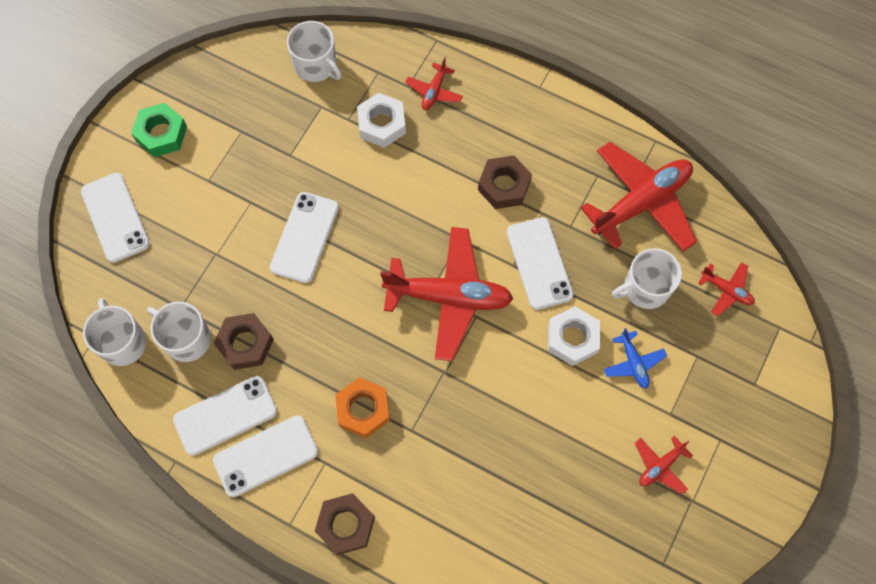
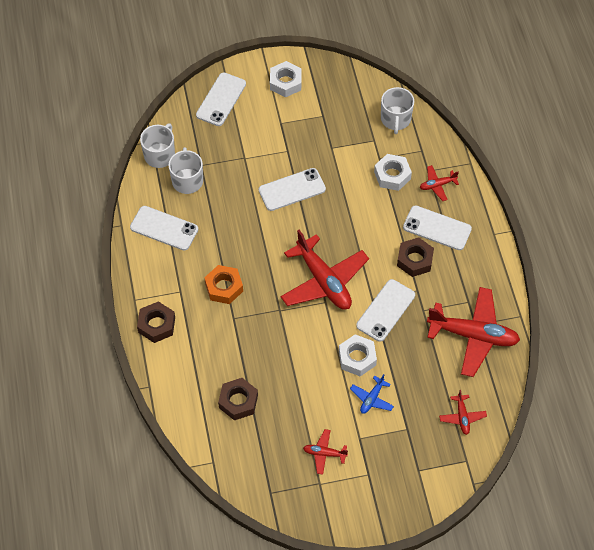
camera: 50 degrees right, 10 degrees down
green nut [131,103,187,157] -> white nut [270,61,302,97]
white phone [213,415,318,497] -> white phone moved to [403,205,472,250]
brown nut [214,313,274,370] -> brown nut moved to [218,378,258,420]
white mug [612,248,682,309] -> none

